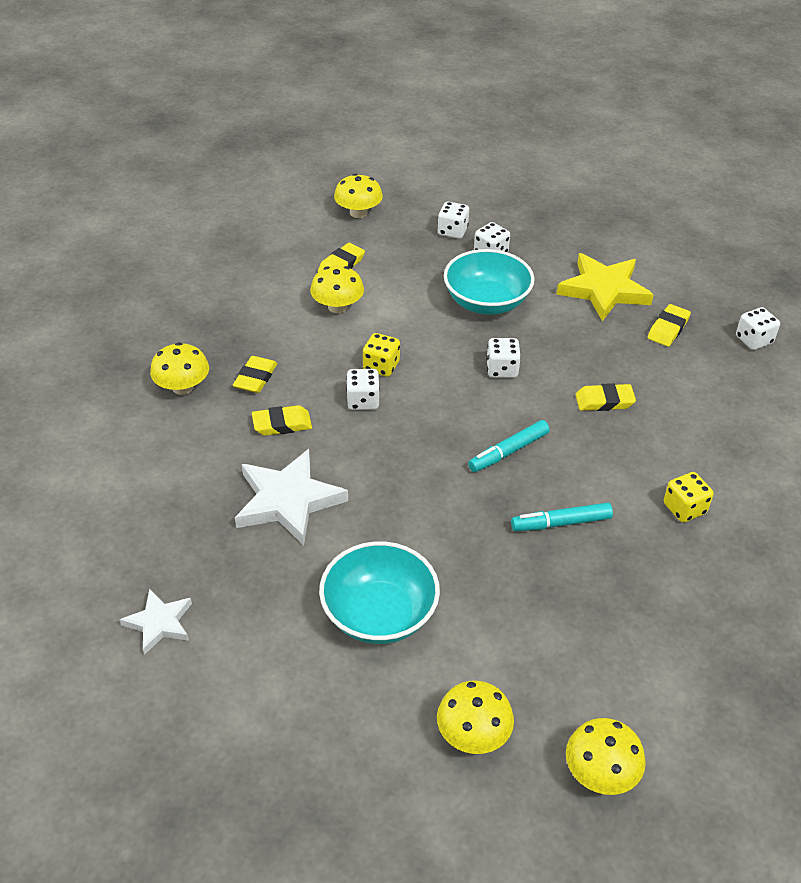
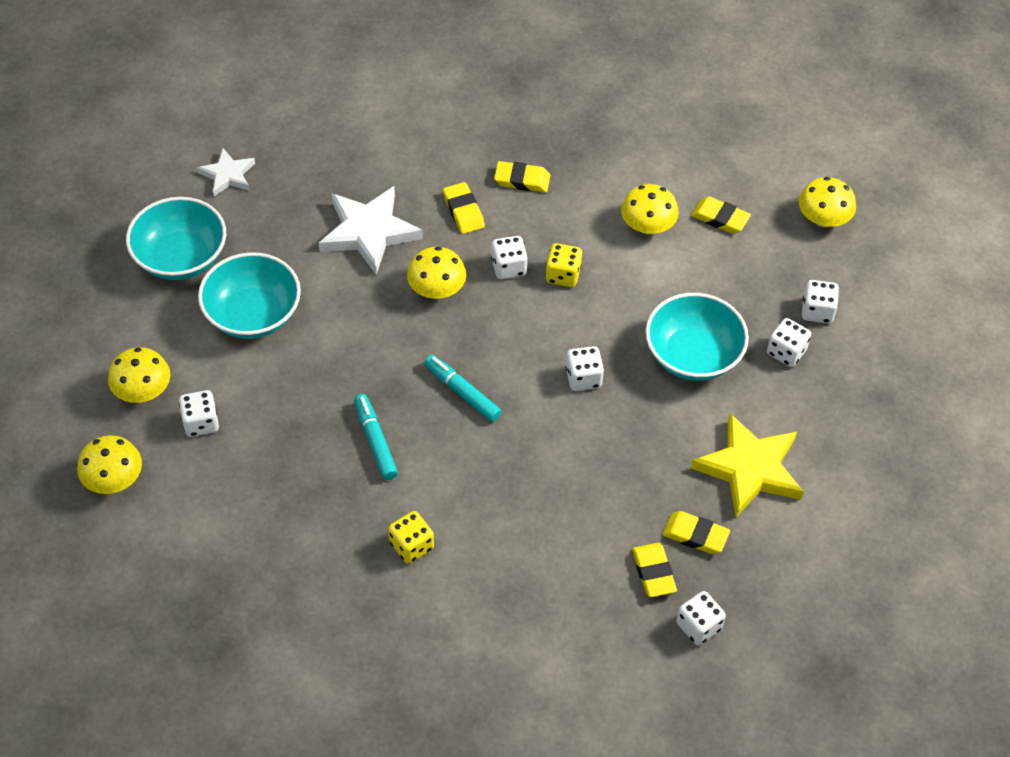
camera: 80 degrees right, 10 degrees up
yellow mushroom [150,342,209,395] -> yellow mushroom moved to [407,247,466,299]
yellow eraser [575,383,636,411] -> yellow eraser moved to [632,543,677,597]
none -> turquoise bowl [126,197,226,280]
none -> white dice [179,390,219,437]

